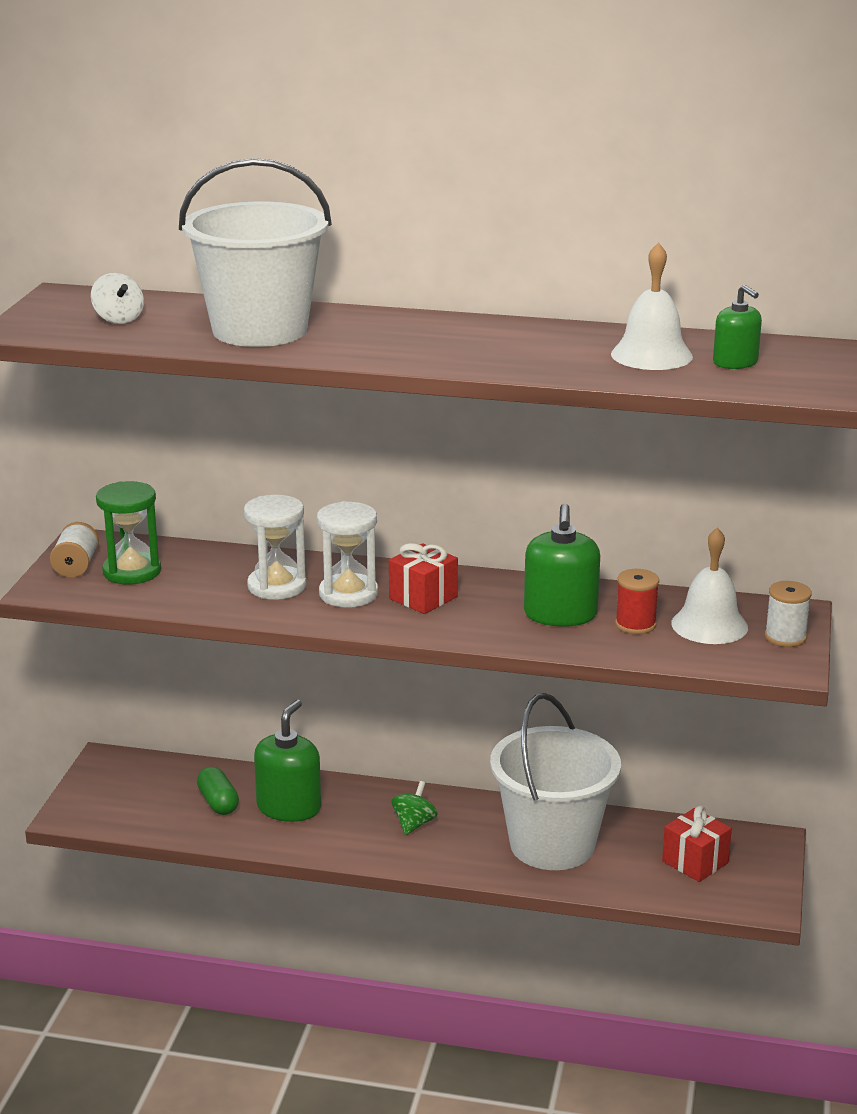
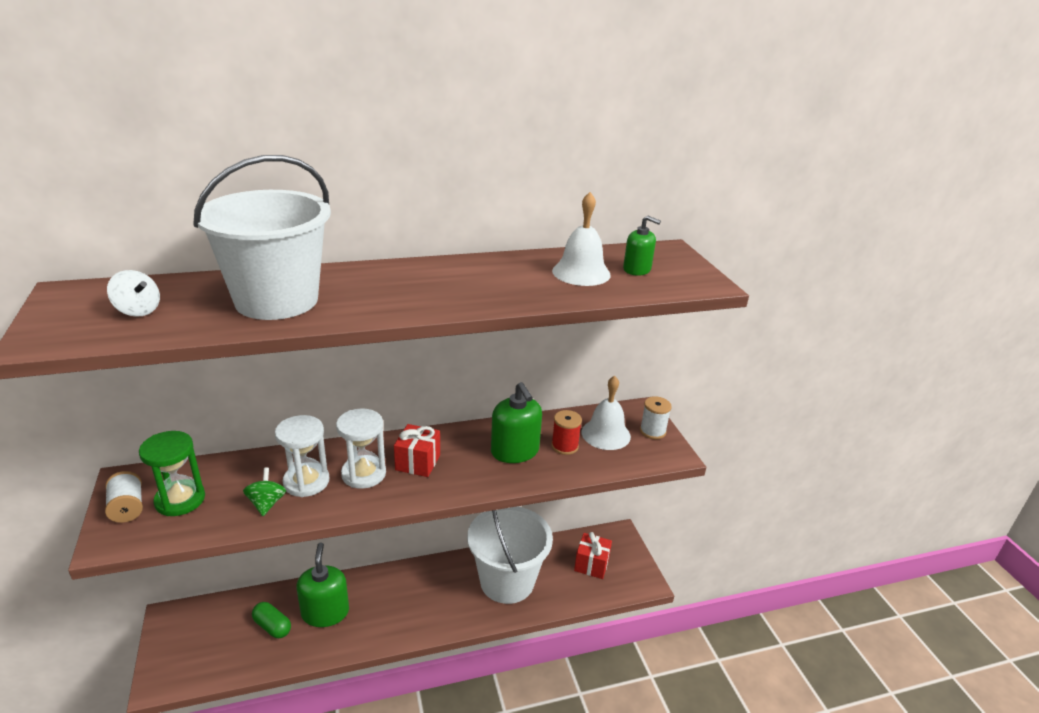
camera: 30 degrees left, 5 degrees up
green spinning top [391,781,437,835] -> green spinning top moved to [243,468,286,516]

